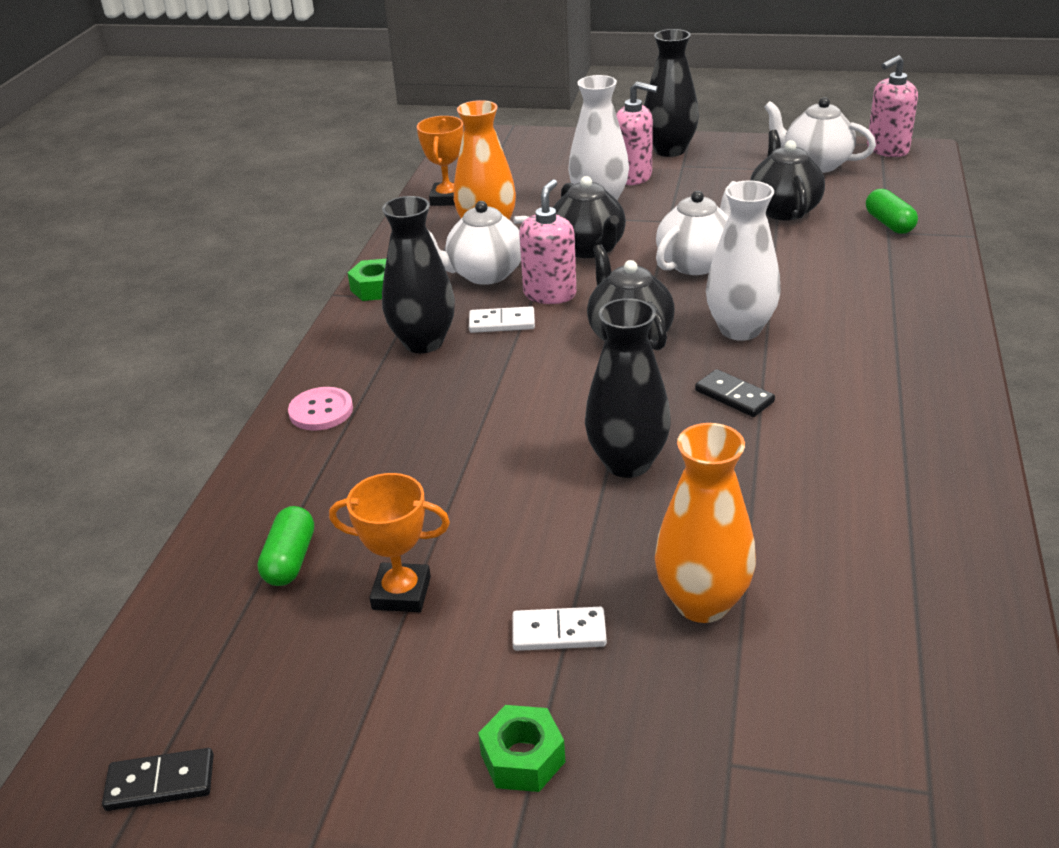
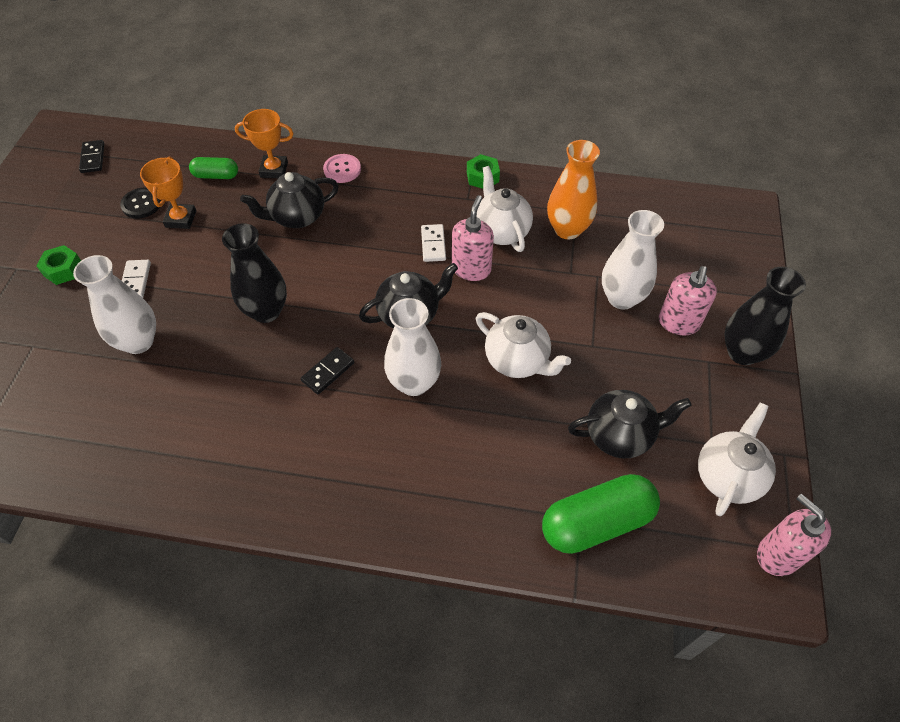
camera: 85 degrees right, 20 degrees up
black vase [382,196,455,353] -> none
orange trophy [417,116,464,206] -> orange trophy moved to [235,109,293,178]
pink soap dispenser [519,179,577,304] -> pink soap dispenser turned 90 degrees counterclockwise [452,195,494,281]
black teapot [553,176,626,258] -> black teapot moved to [240,172,339,228]
orange vase [655,423,756,623] -> white vase [73,255,156,354]
green capsule [866,189,918,234] -> green capsule [542,474,660,554], size x1.84
none -> black button [120,187,161,219]

